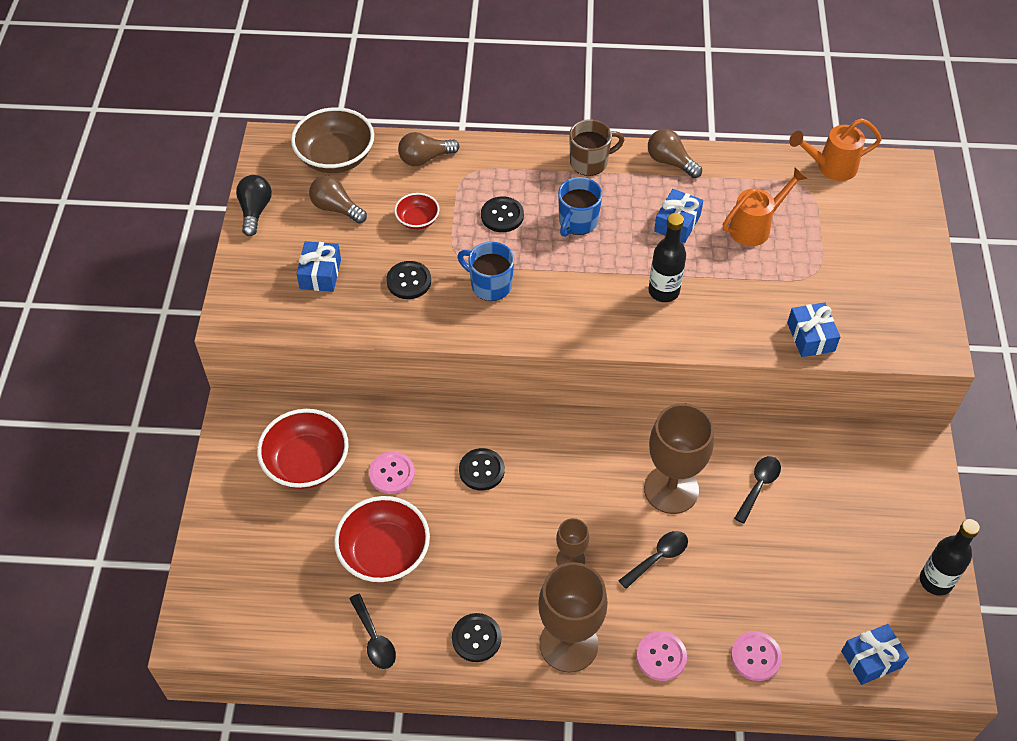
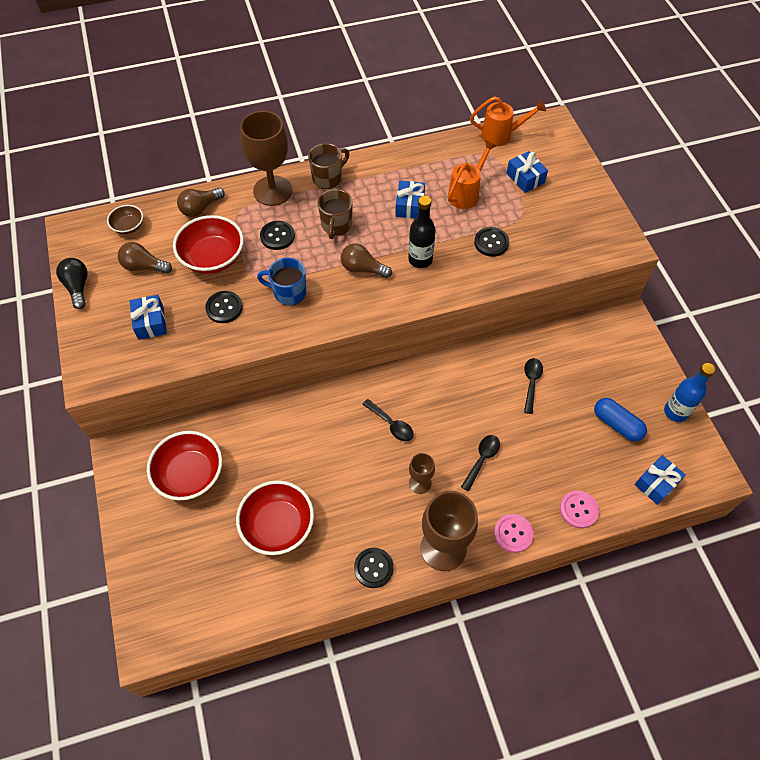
camera: 20 degrees left, 5 degrees up
brown bowl [291,107,374,173] -> brown bowl [107,205,143,234], size x0.53
black spoon [349,594,396,669] -> black spoon moved to [362,399,414,441]
pink button [369,452,415,494] -> none
red bowl [394,193,440,230] -> red bowl [173,215,244,274], size x1.89
black button [459,448,505,491] -> black button moved to [474,227,509,257]
blue mug [558,177,603,237] -> brown mug [317,189,353,239]
brown goblet [644,404,714,514] -> brown goblet moved to [240,111,292,206]
brown light bulb [648,129,702,178] -> brown light bulb moved to [341,243,392,278]
blue gift [787,302,840,357] -> blue gift moved to [506,151,548,193]
orange watering can [789,118,882,181] -> orange watering can turned 150 degrees counterclockwise [470,96,546,146]
black bottle [920,519,980,596] -> blue bottle [664,363,715,422]
none -> blue capsule [594,398,647,442]

